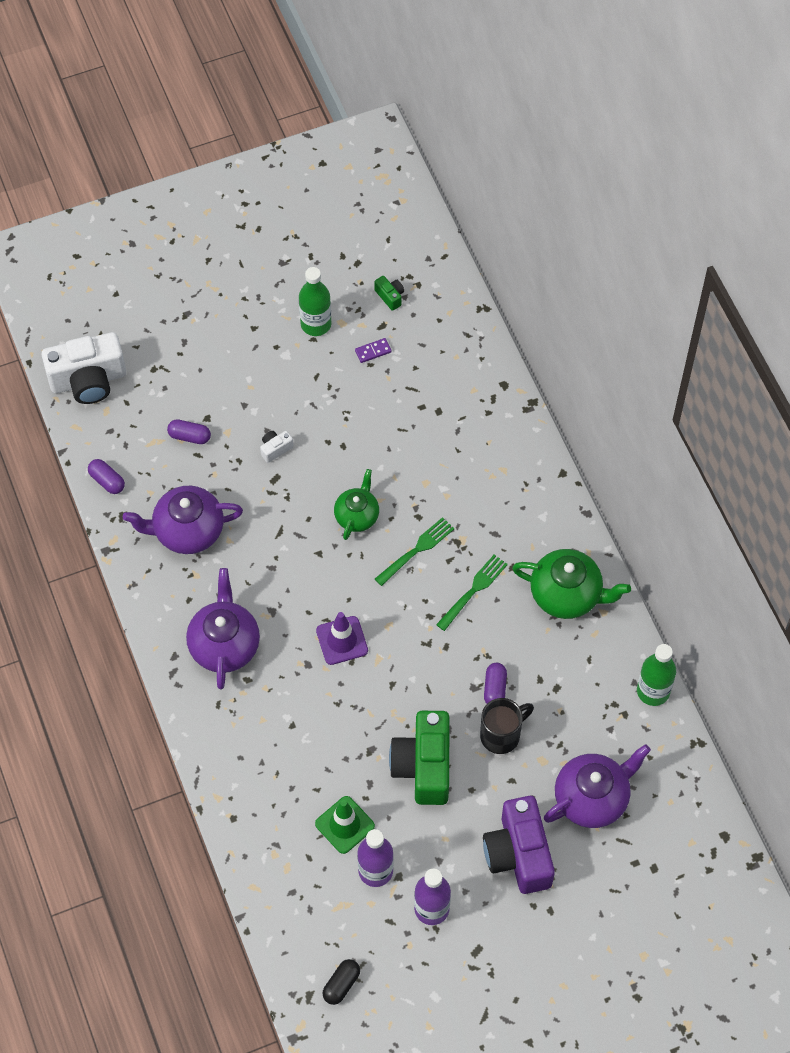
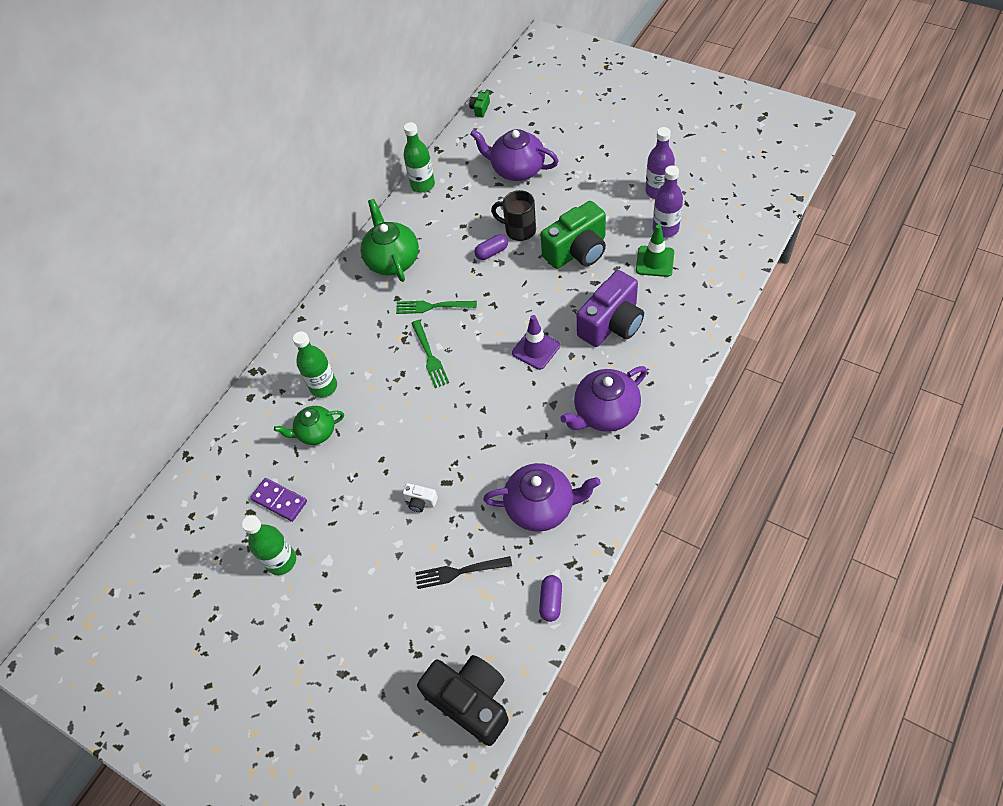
camera: 120 degrees left, 5 degrees down
white camera [41,332,126,404] -> black camera [417,655,509,746]
purple teapot [123,486,243,554] -> purple teapot turned 45 degrees counterclockwise [483,463,600,532]
purple capsule [167,419,211,444] -> black fork [415,556,512,589]
black capsule [322,959,360,1005] -> none
green teapot [334,469,379,540] -> green teapot moved to [274,406,344,445]
purple domino [355,338,392,363] -> purple domino [250,478,307,522], size x1.60
green camera [374,276,404,311] -> green camera moved to [469,90,490,117]
green fork [375,517,454,586] -> green fork turned 120 degrees counterclockwise [411,320,449,388]
purple camera [483,796,555,894] -> purple camera moved to [577,270,644,347]
none -> green bottle [293,331,337,398]

